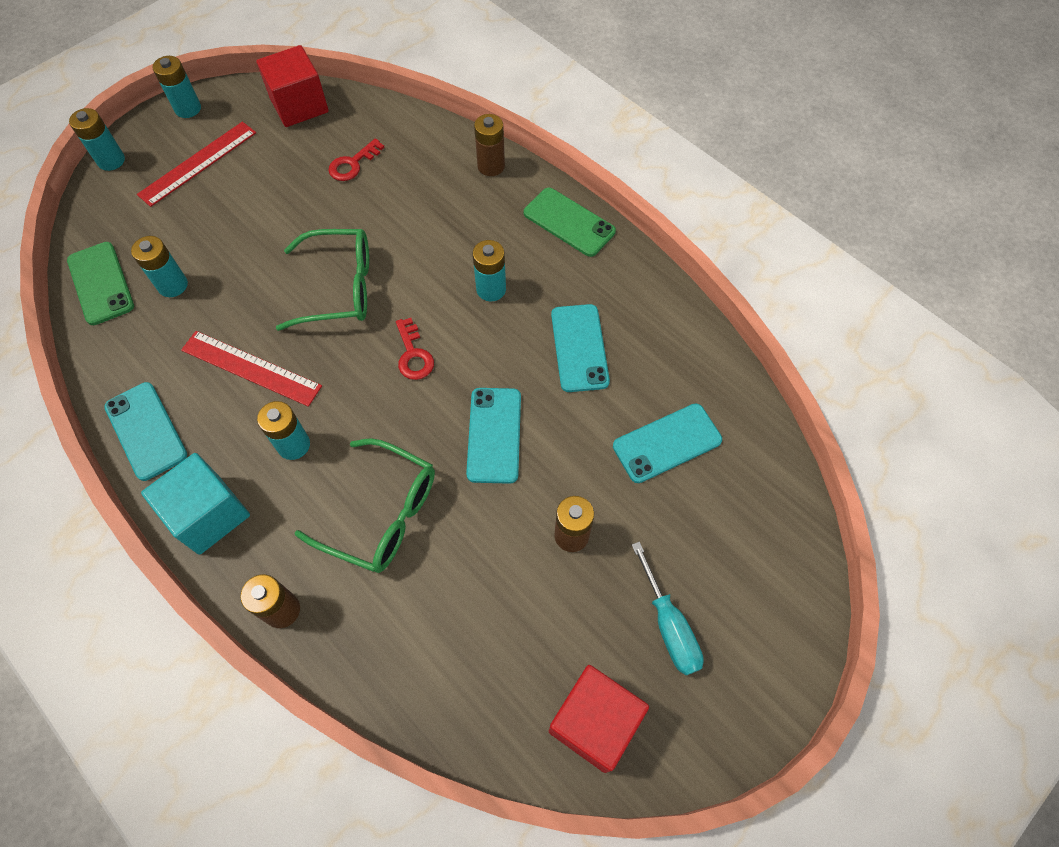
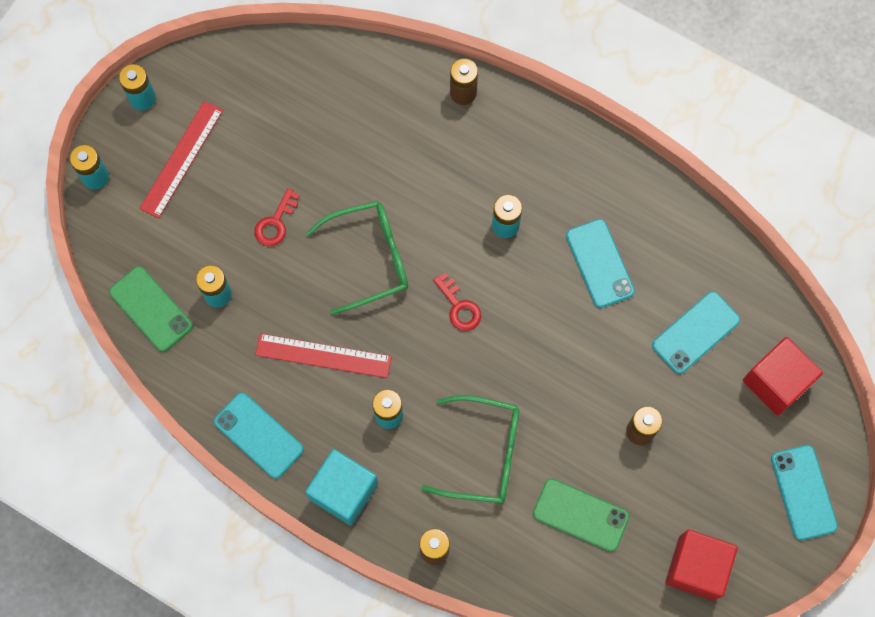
camera: 15 degrees left, 10 degrees up
red cube [256,45,329,127] -> red cube moved to [743,337,823,416]
red key [328,138,385,181] -> red key moved to [254,188,300,246]
turquoise phone [466,388,521,484] -> turquoise phone moved to [771,445,838,540]
green phone [524,188,616,257] -> green phone moved to [533,479,630,552]
turquoise screwdriver [632,542,704,675] -> none

